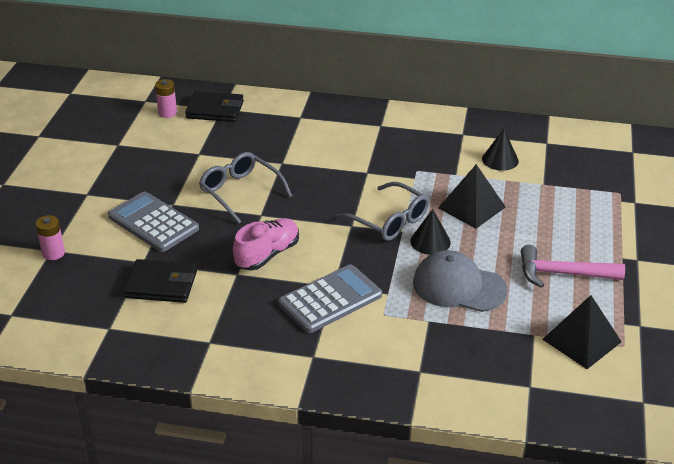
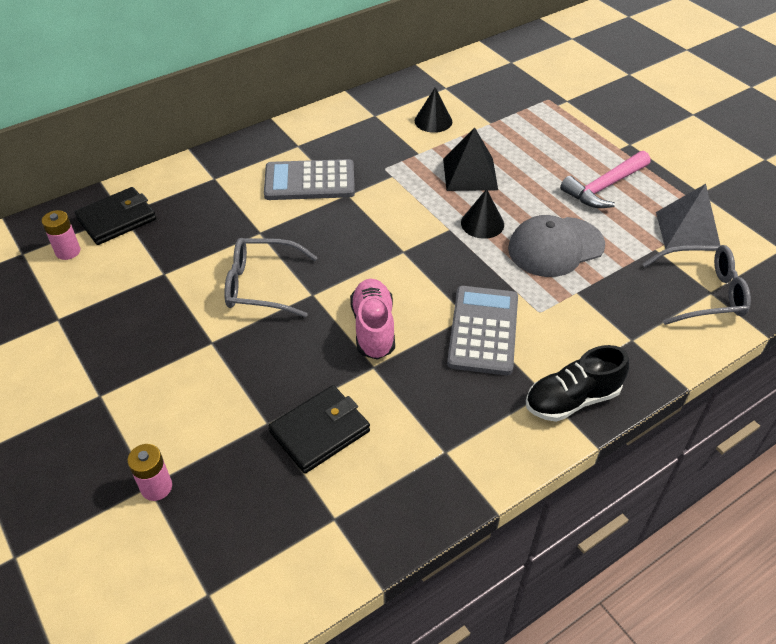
camera: 45 degrees left, 10 degrees up
grey calculator [108,191,199,252] -> grey calculator moved to [264,159,355,200]
grey glasses [335,182,429,241] -> grey glasses moved to [642,245,751,325]
black pyramid [542,295,622,369] -> grey pyramid [656,184,721,249]
none -> black shoe [526,345,629,422]

